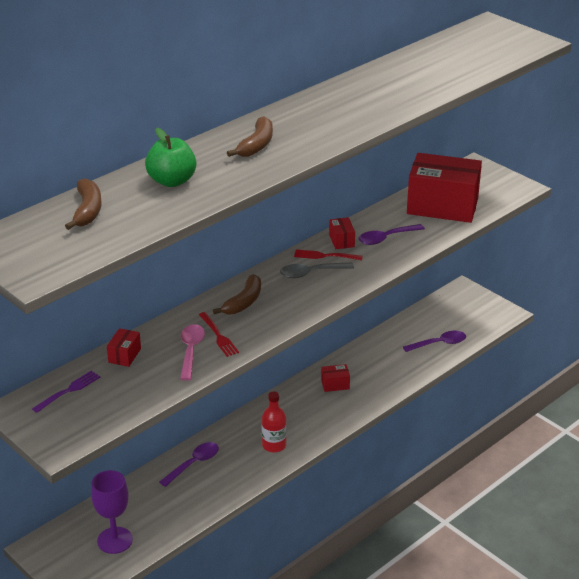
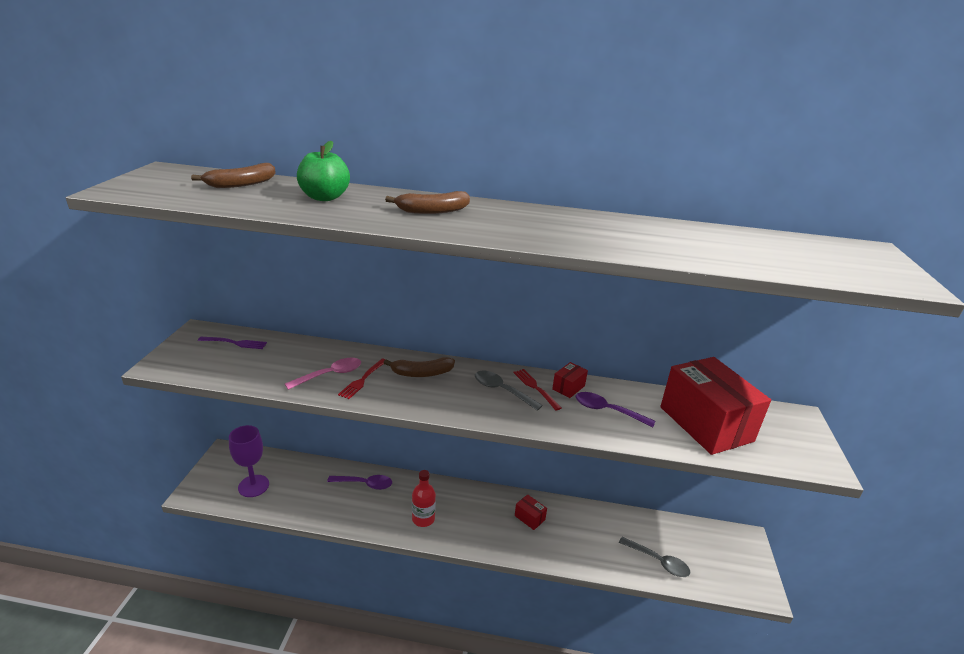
camera: 50 degrees right, 5 degrees down
red box [107,328,141,367] -> none
purple spoon [403,331,466,352] -> grey spoon [619,537,690,577]

